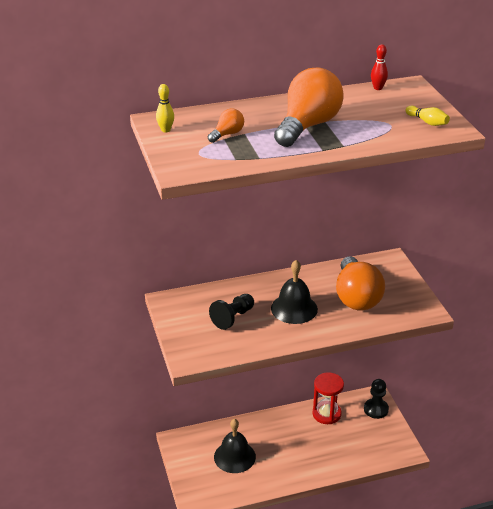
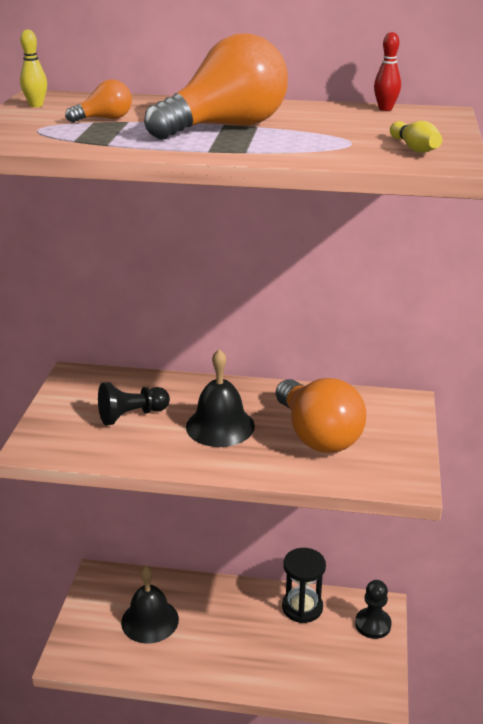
camera: 25 degrees right, 5 degrees down
red hourglass [312,372,344,424] -> black hourglass [282,548,326,623]
orange light bulb [336,256,385,311] -> orange light bulb turned 45 degrees counterclockwise [276,378,366,453]

